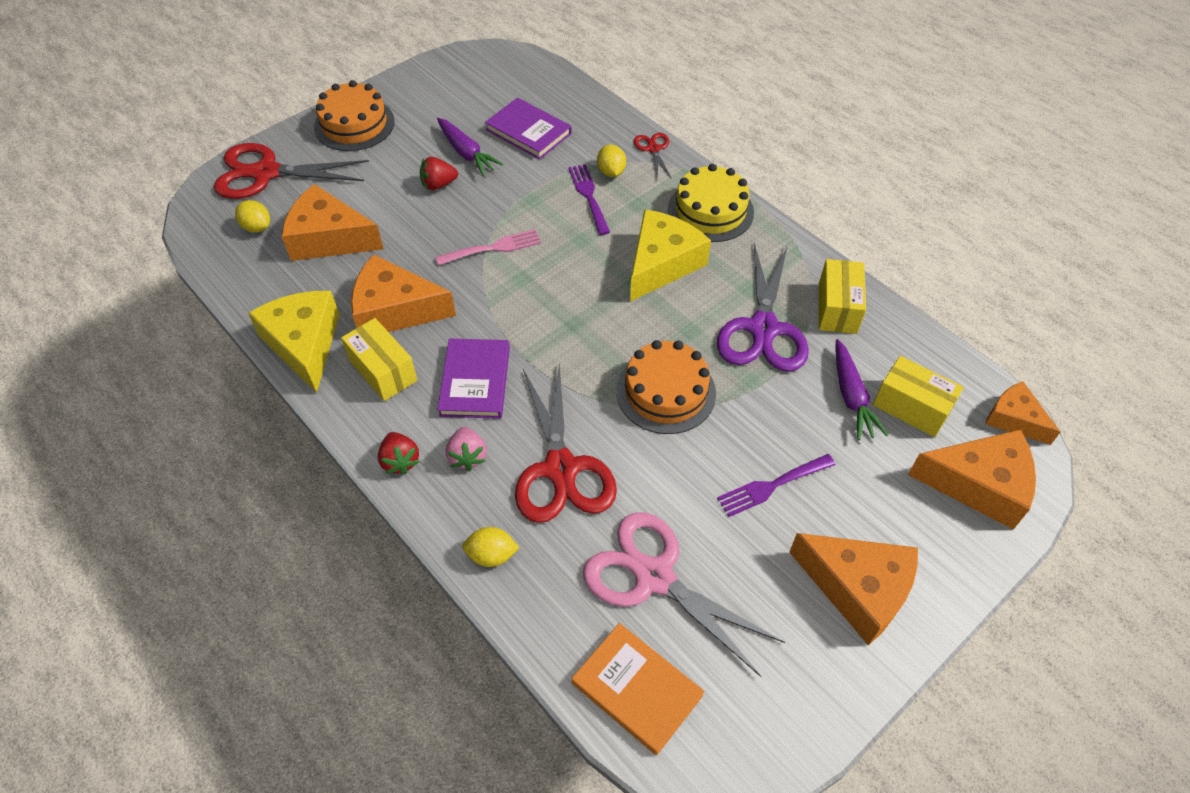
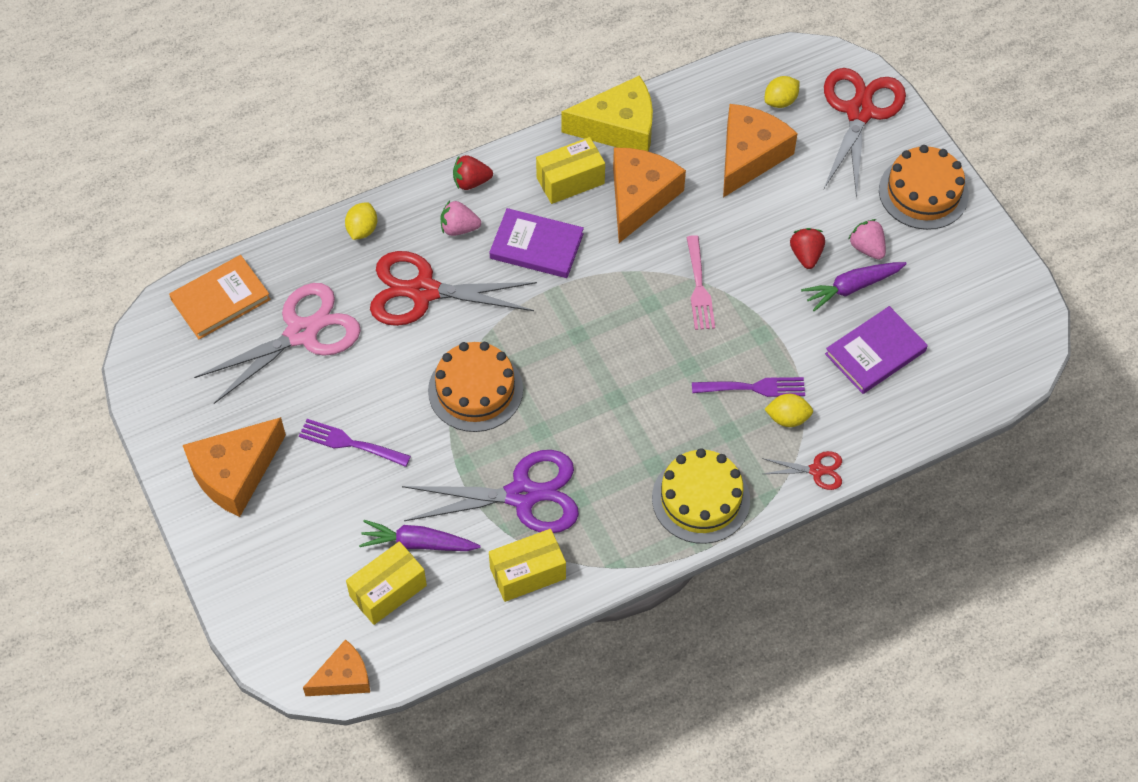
camera: 105 degrees right, 5 degrees up
yellow cheese [630,209,711,302] -> none
purple scissors [717,243,809,372] -> purple scissors turned 150 degrees clockwise [402,450,579,533]
purple fork [717,454,835,517] -> purple fork turned 60 degrees counterclockwise [299,419,411,467]
yellow box [819,259,866,334] -> yellow box turned 45 degrees counterclockwise [489,529,566,602]
orange cheese [908,429,1036,529] -> none
none -> pink strawberry [849,219,886,260]

